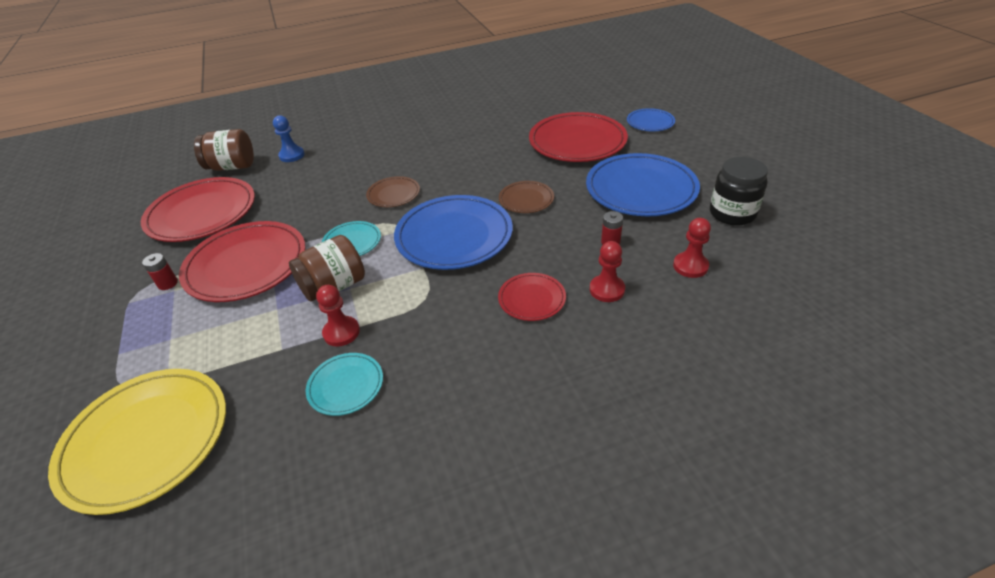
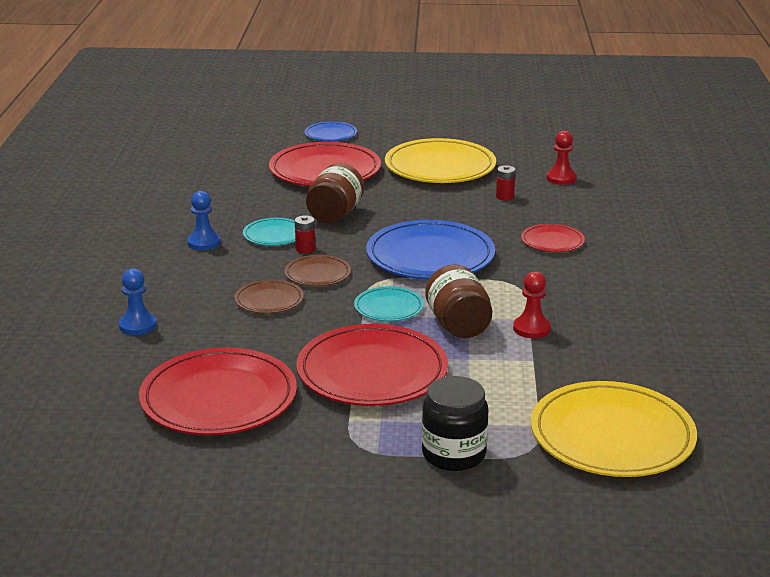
camera: 70 degrees left, 15 degrees down
red battery [142,253,178,290] -> red battery moved to [295,215,315,254]
brown jar [194,129,254,171] -> brown jar moved to [306,163,364,223]
turquoise plate [306,353,383,416] -> turquoise plate moved to [243,218,295,246]
brown plate [499,181,554,213] -> brown plate moved to [234,279,304,314]
blue plate [586,153,700,216] -> yellow plate [385,138,496,183]
red pawn [590,241,625,302] -> none
black jar [710,157,768,226] -> black jar moved to [422,376,488,471]
none -> blue pawn [187,191,221,251]

